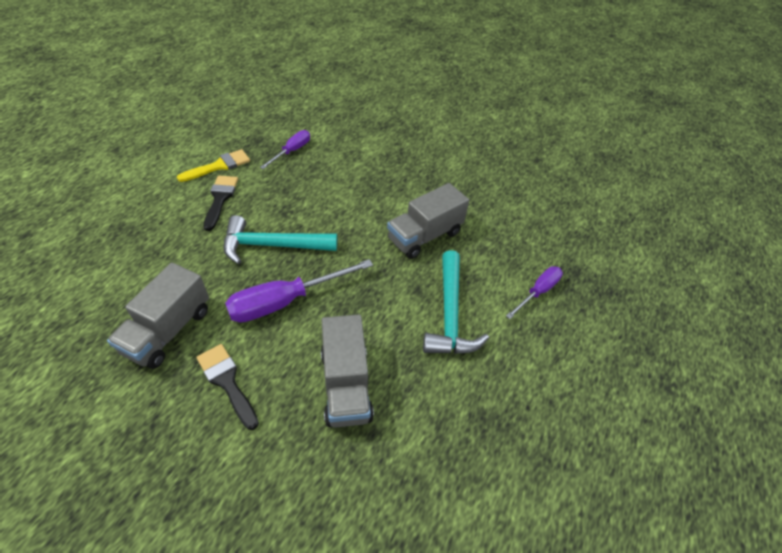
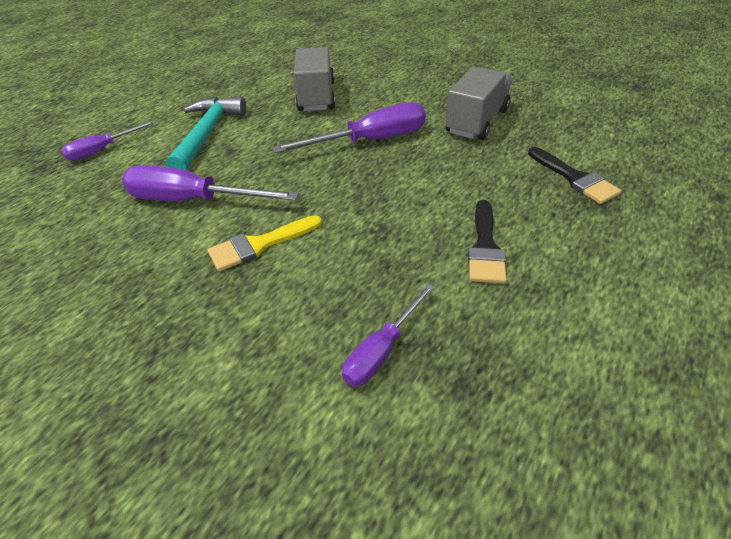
camera: 170 degrees left, 5 degrees down
yellow brush [177,149,250,182] -> yellow brush moved to [208,215,322,271]
black brush [196,344,259,430] -> black brush moved to [528,147,622,204]
turquoise hammer [224,215,337,264] -> none
grey truck [387,183,469,259] -> purple screwdriver [122,165,299,201]

